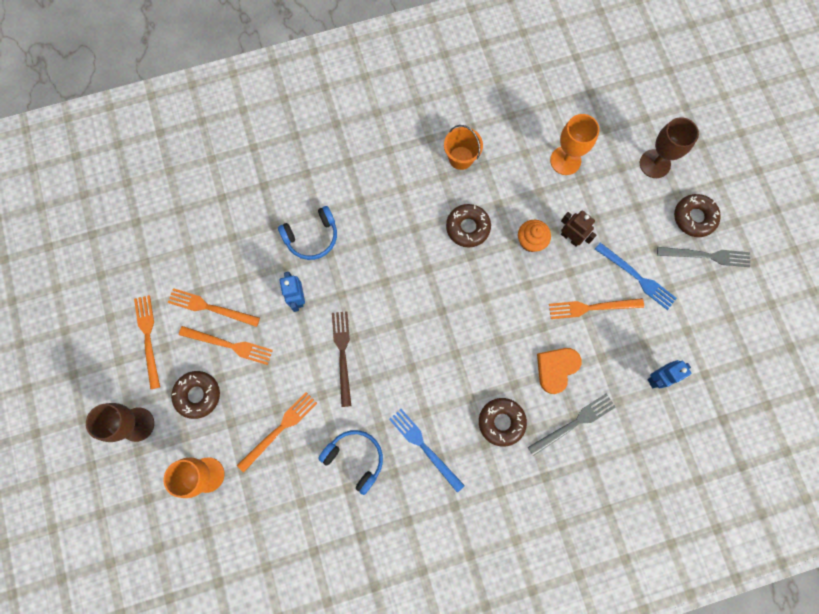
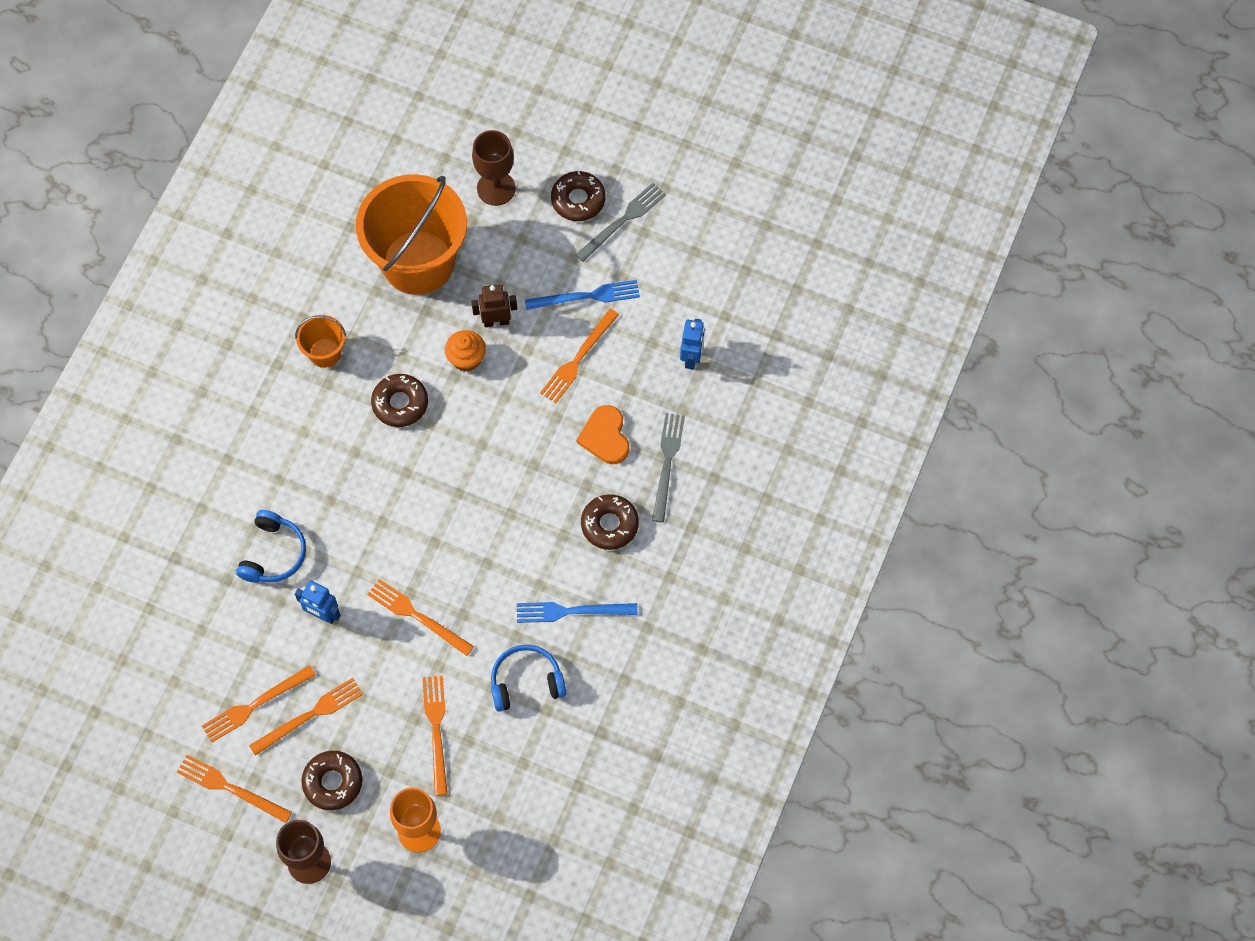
camera: 50 degrees left, 10 degrees down
brown fork [332,311,351,407] -> orange fork [367,579,474,656]
orange goblet [550,114,599,175] -> orange bucket [356,174,467,295]

